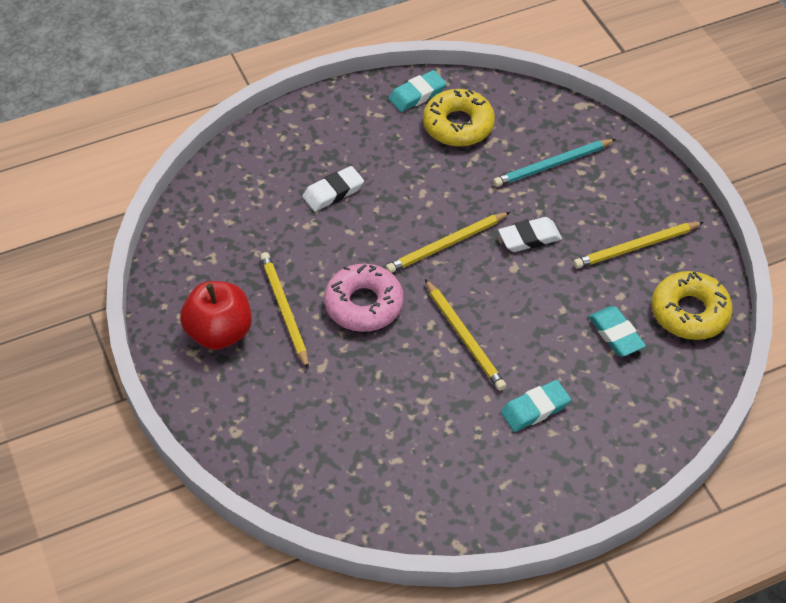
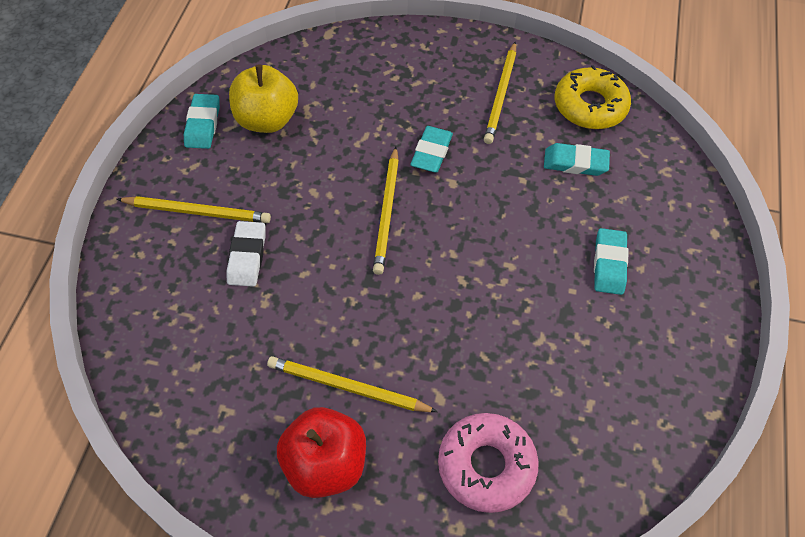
camera: 55 degrees left, 5 degrees up
pink donut [324,263,404,332] -> pink donut moved to [438,413,539,513]
yellow donut [423,89,495,147] -> yellow apple [229,64,298,133]
yellow pencil [425,279,506,391] -> yellow pencil moved to [117,196,271,223]
turquoise pencil [493,139,616,187] -> none
white eraser [498,217,562,252] -> turquoise eraser [410,126,453,173]

